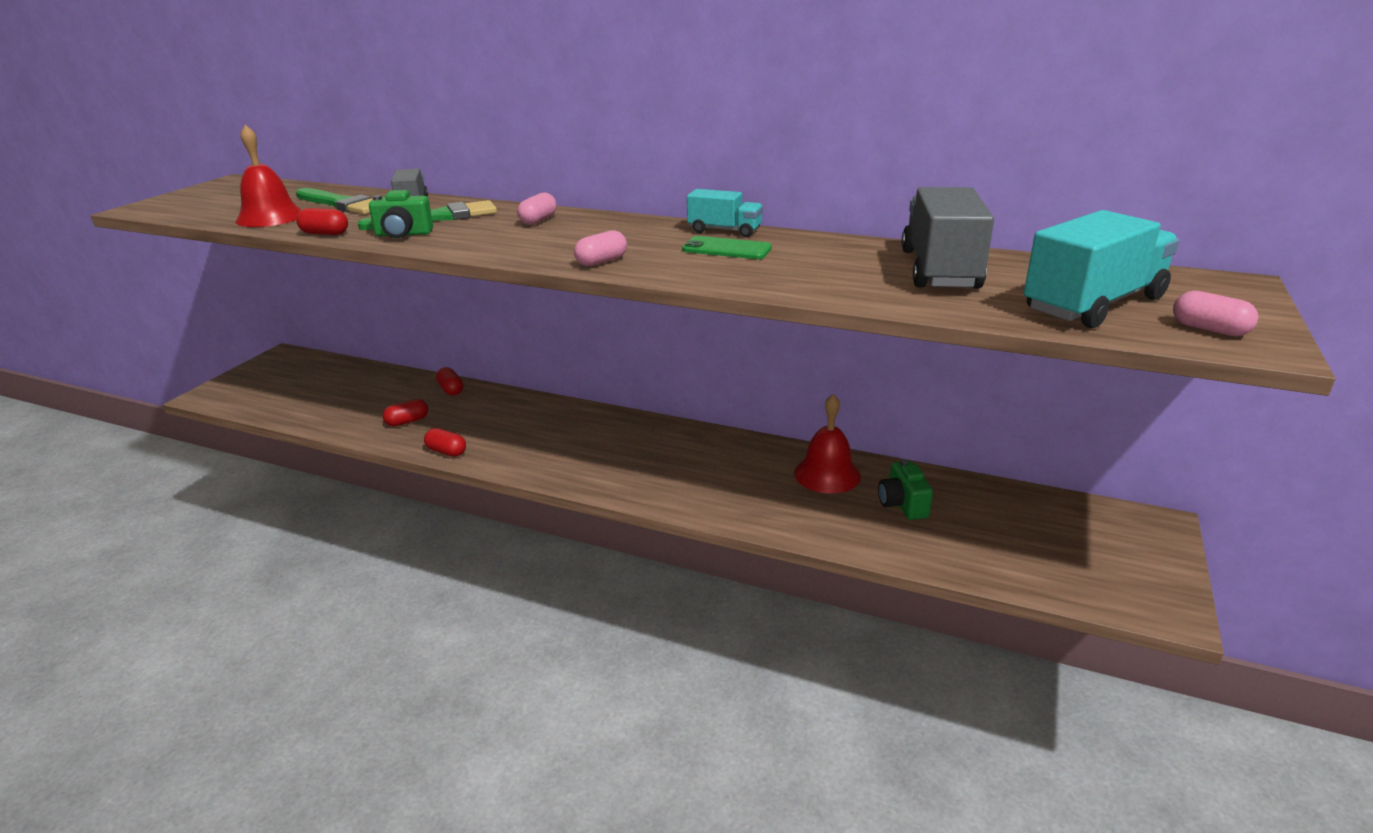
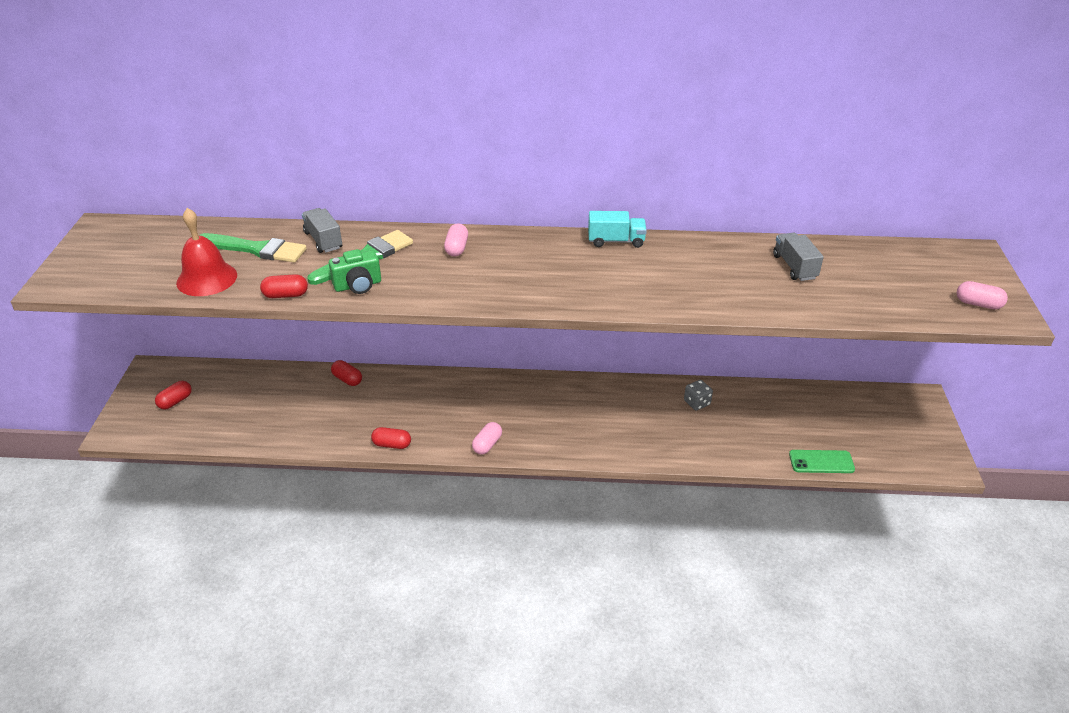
camera: 20 degrees left, 10 degrees up
red capsule [383,399,428,427] -> red capsule moved to [155,381,192,410]
pink capsule [574,230,627,266] -> pink capsule moved to [472,422,502,454]
green phone [682,236,772,259] -> green phone moved to [789,450,855,473]
red bell [794,394,861,494] -> grey dice [684,380,713,410]
green camera [878,459,933,520] -> none
grey truck [902,187,994,289] -> grey truck [773,233,824,281], size x0.56
turquoise truck [1024,210,1179,328] -> none

